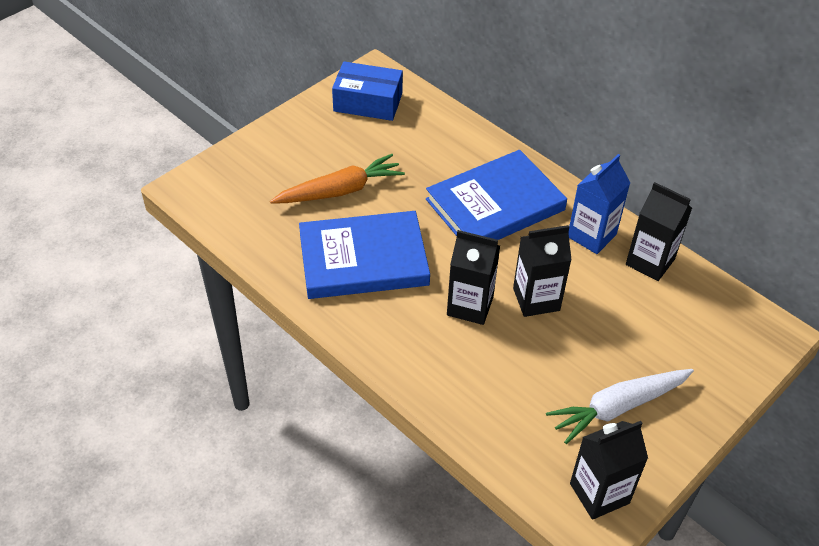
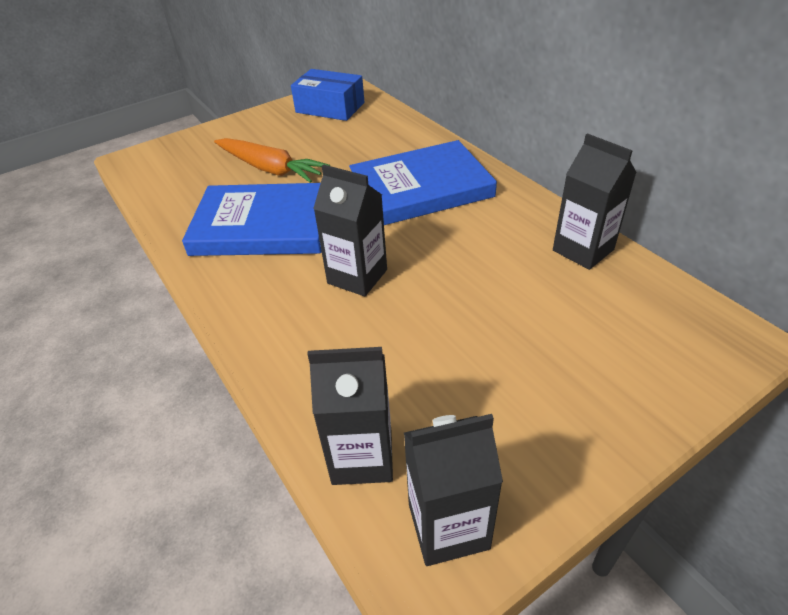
camera: 15 degrees right, 5 degrees down
orange carrot [270,154,405,204] -> orange carrot turned 45 degrees clockwise [214,138,330,183]
black carton [513,225,572,317] -> black carton moved to [307,347,393,485]
white carrot [546,369,694,444] -> none
blue carton [568,154,630,254] -> none

